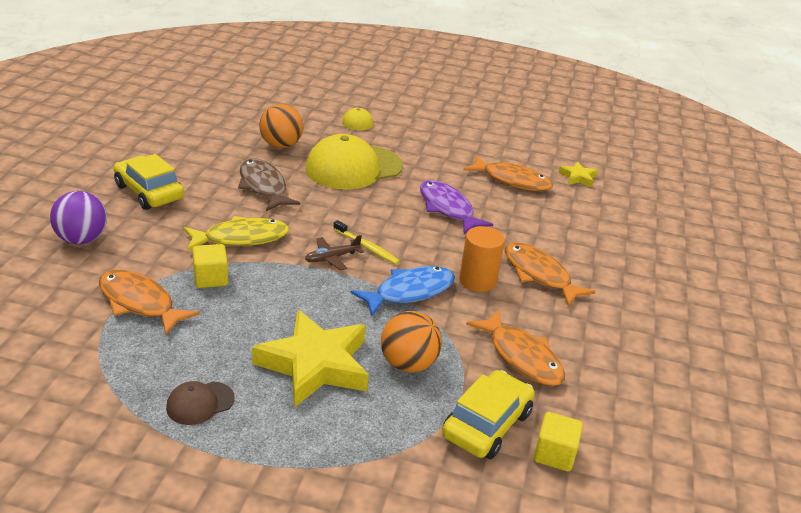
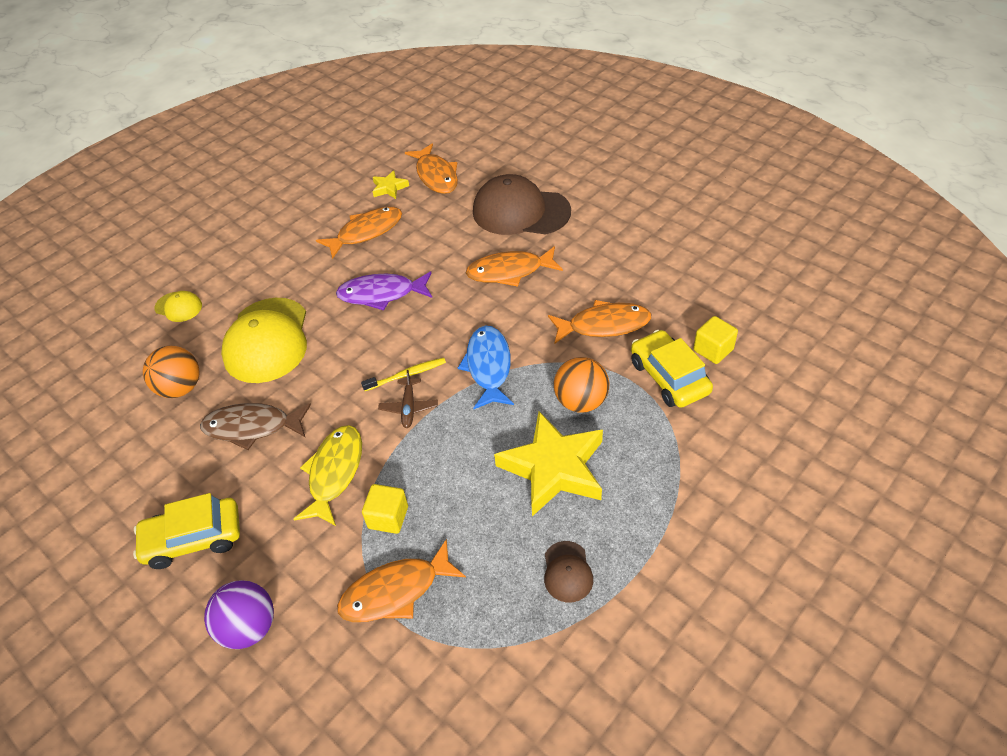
camera: 55 degrees left, 15 degrees up
orange cylinder [459,226,505,292] -> none
none -> orange fish [405,143,458,194]
none -> brown cap [473,174,571,235]

